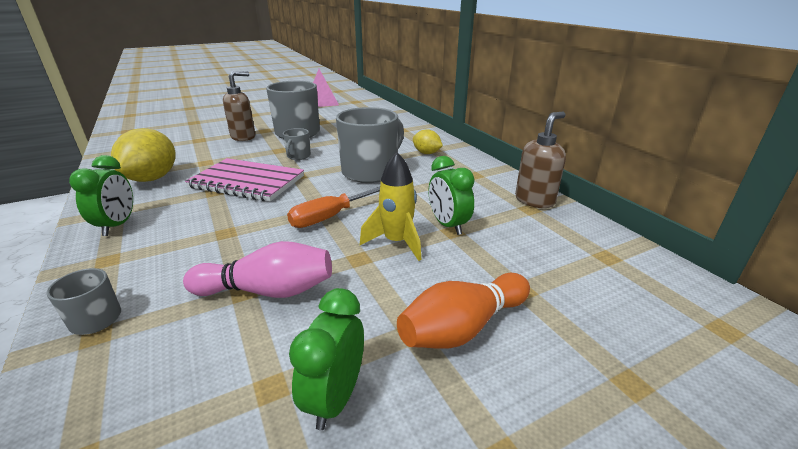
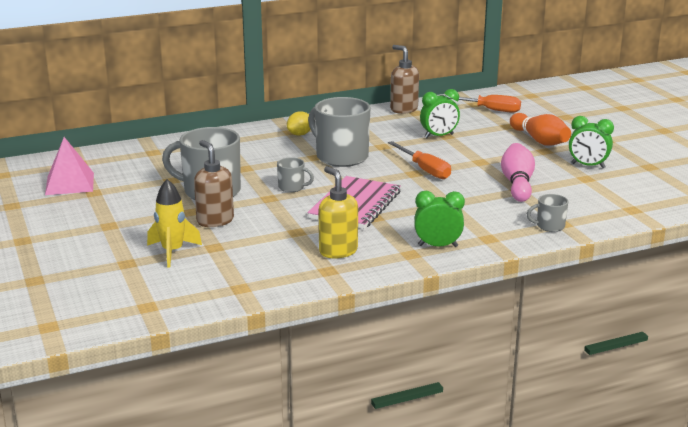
camera: 85 degrees left, 5 degrees down
yellow lemon [111,128,176,182] -> yellow soap dispenser [319,166,358,258]
yellow rocket [360,152,421,261] -> yellow rocket moved to [147,179,202,267]
none -> orange screwdriver [439,95,521,113]

